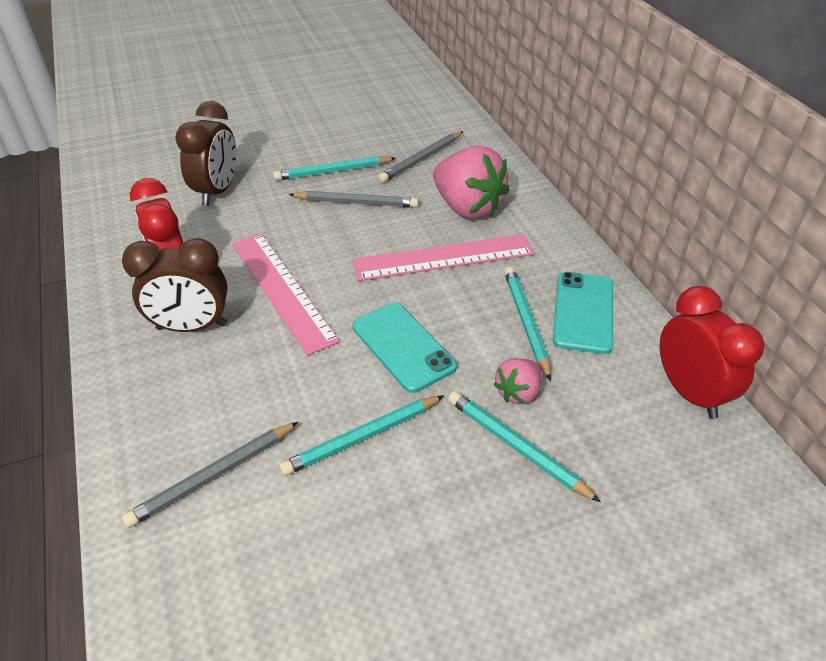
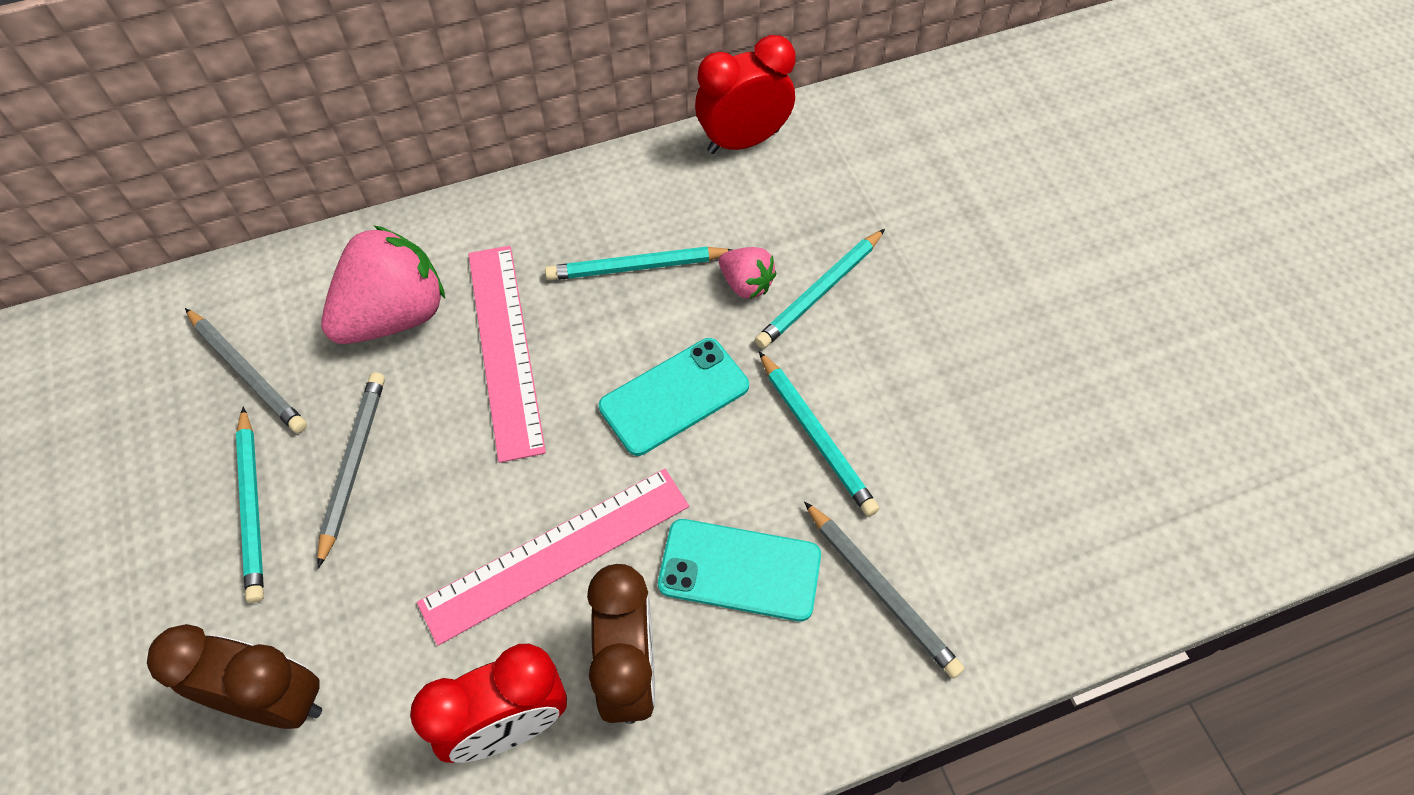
camera: 90 degrees left, 15 degrees up
turquoise phone [553,272,613,354] -> turquoise phone moved to [658,519,821,621]

